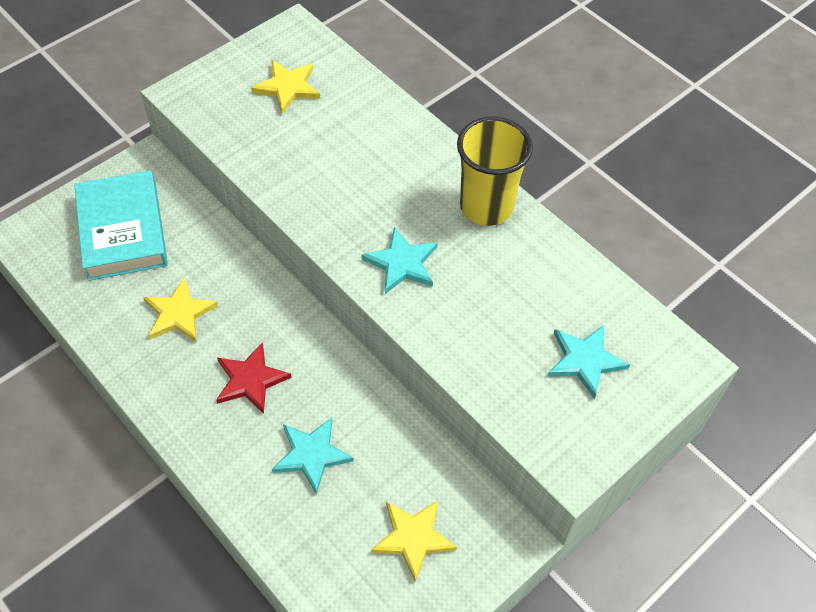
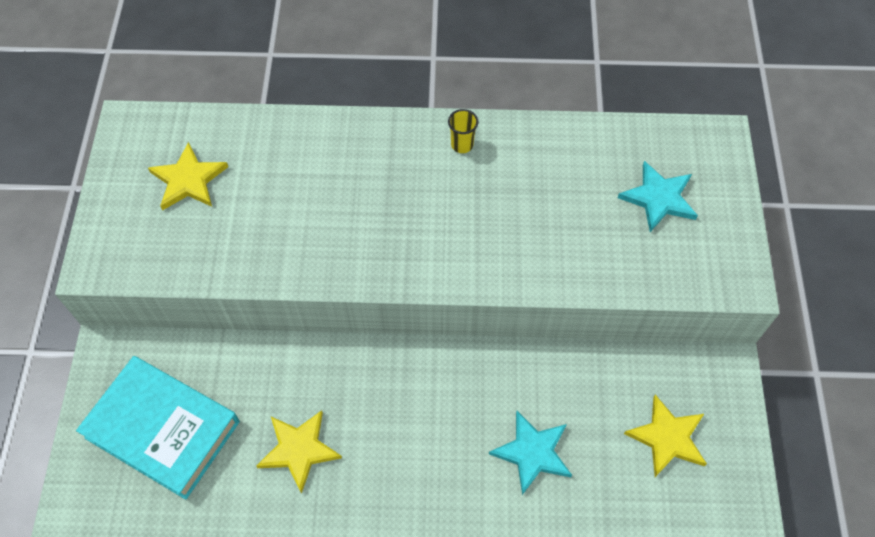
camera: 45 degrees left, 5 degrees up
red star [216,342,292,414] -> none
turquoise star [362,227,438,294] -> none
yellow cup [457,116,533,226] -> yellow cup [448,109,478,153], size x0.41

